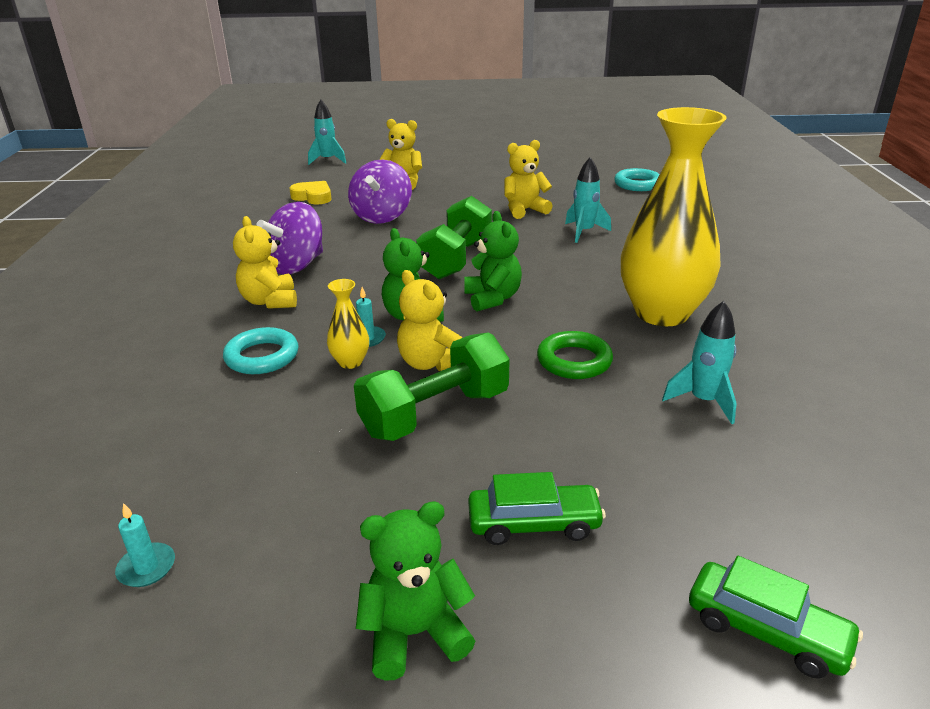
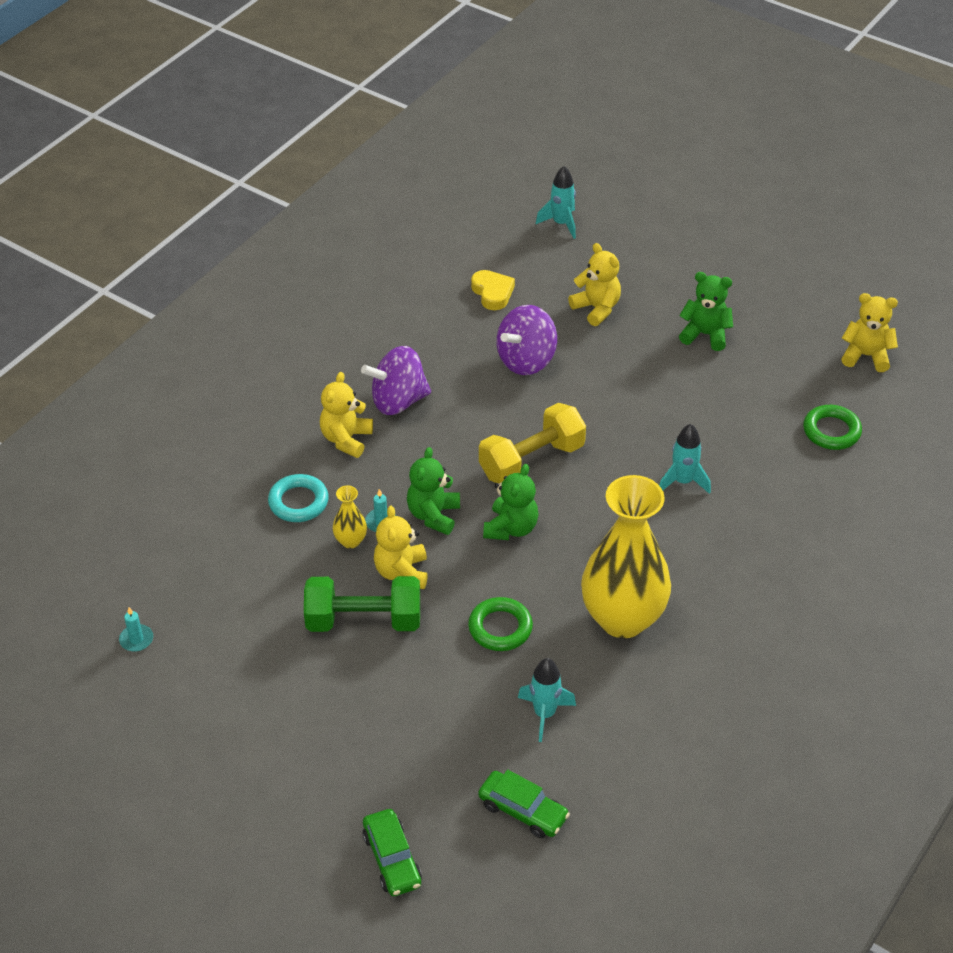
camera: 35 degrees right, 15 degrees up
green teddy bear [356,501,475,681] -> green teddy bear moved to [679,272,733,351]
green dumbbell [416,196,492,279] -> yellow dumbbell [479,403,586,484]
green car [468,472,606,545] -> green car moved to [478,770,570,838]
yellow teddy bear [505,140,553,219] -> yellow teddy bear moved to [841,293,898,372]
turquoise ring [614,168,660,191] -> green ring [803,405,862,450]

